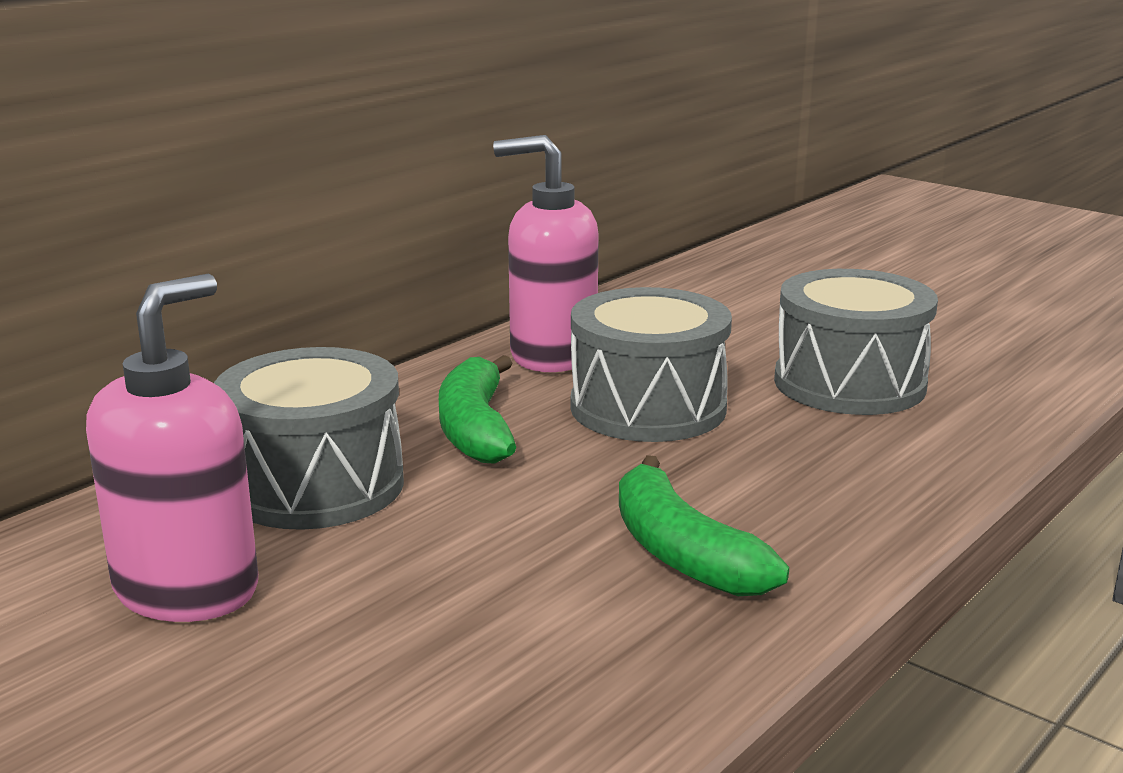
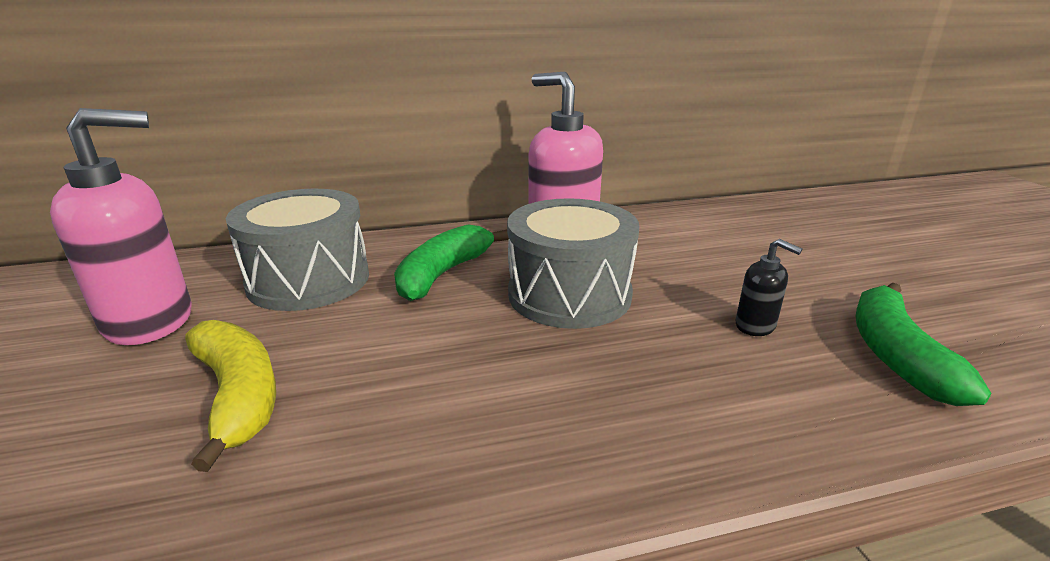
camera: 35 degrees right, 5 degrees up
green banana [619,455,789,596] -> green banana moved to [855,282,991,406]
grey drum [774,269,938,415] -> black soap dispenser [735,239,803,336]
none -> yellow banana [185,320,276,472]

